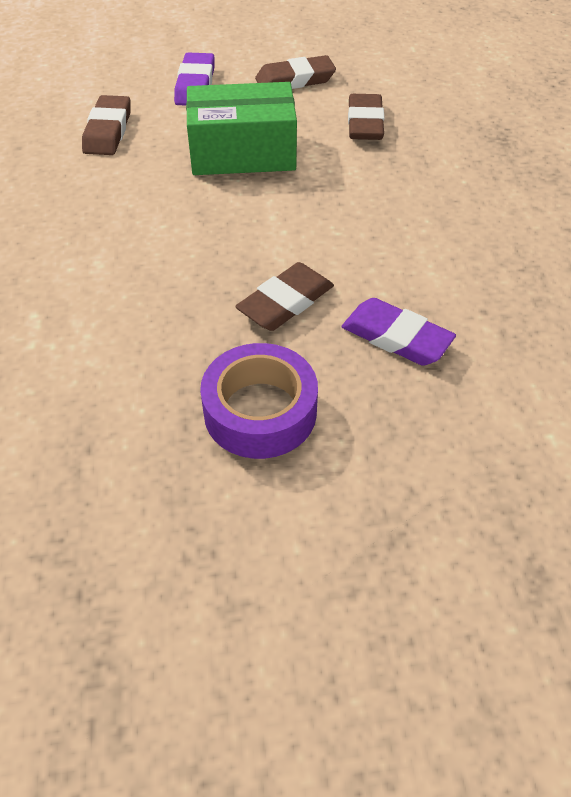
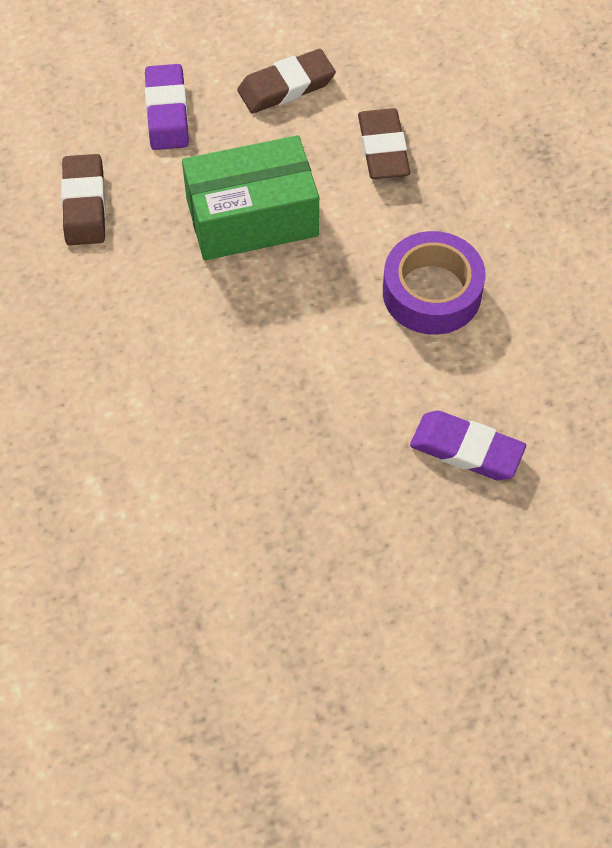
camera: 10 degrees left, 10 degrees up
purple tape [200,343,318,459] -> purple tape moved to [383,231,486,335]
brown eraser [235,262,334,331] -> none

